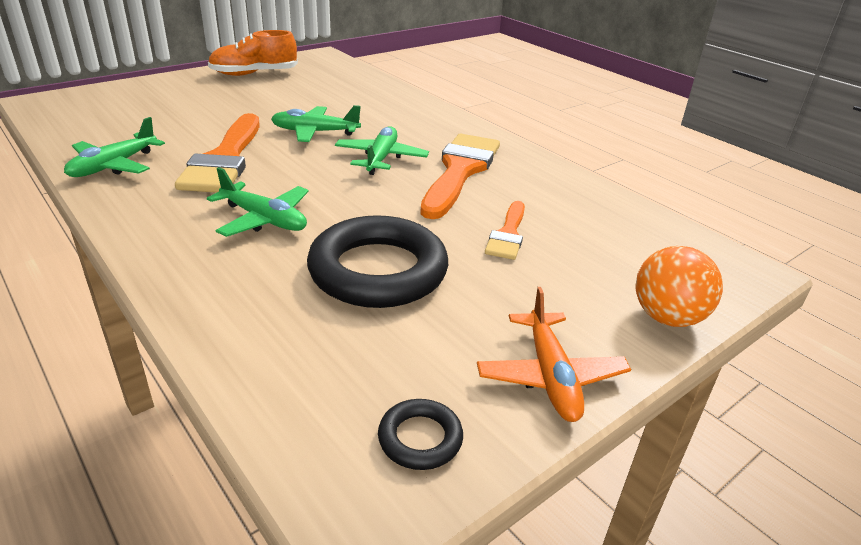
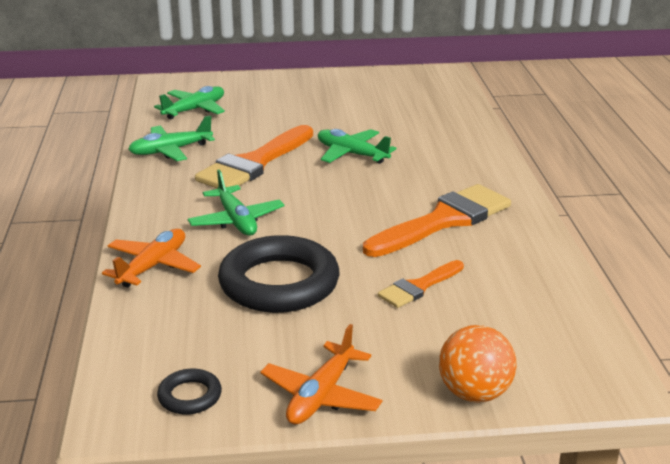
camera: 35 degrees right, 5 degrees down
orange shoe [208,30,298,76] -> none
green plane [335,126,429,175] -> green plane moved to [154,86,225,119]
none -> orange plane [102,229,201,288]

